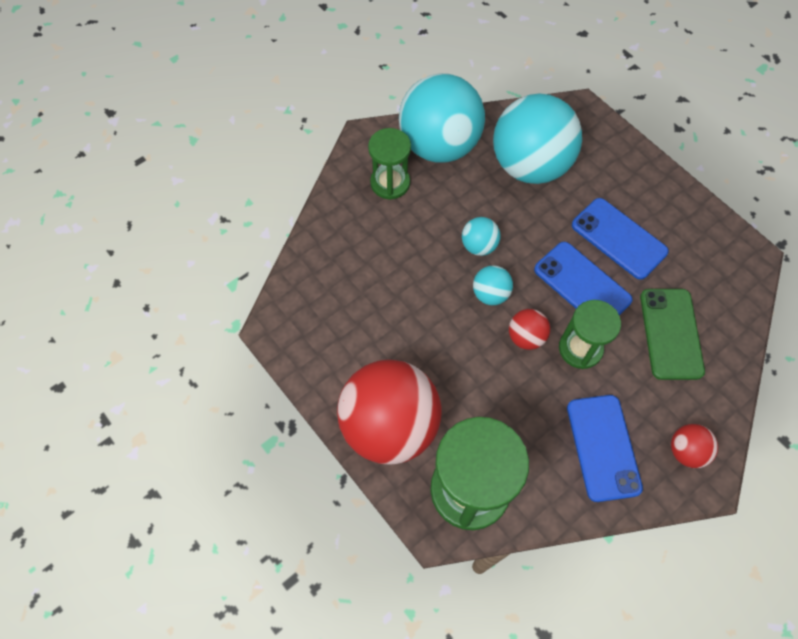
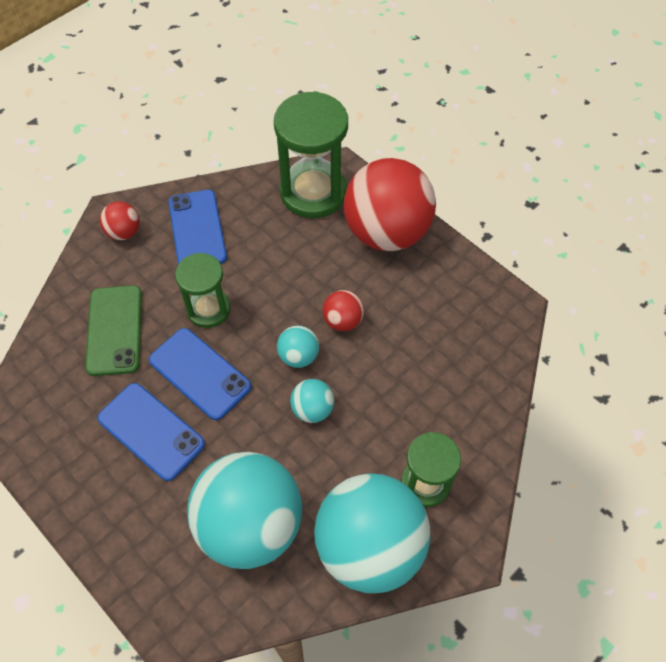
camera: 175 degrees right, 5 degrees down
red ball [509,309,550,350] -> red ball moved to [323,290,364,331]

